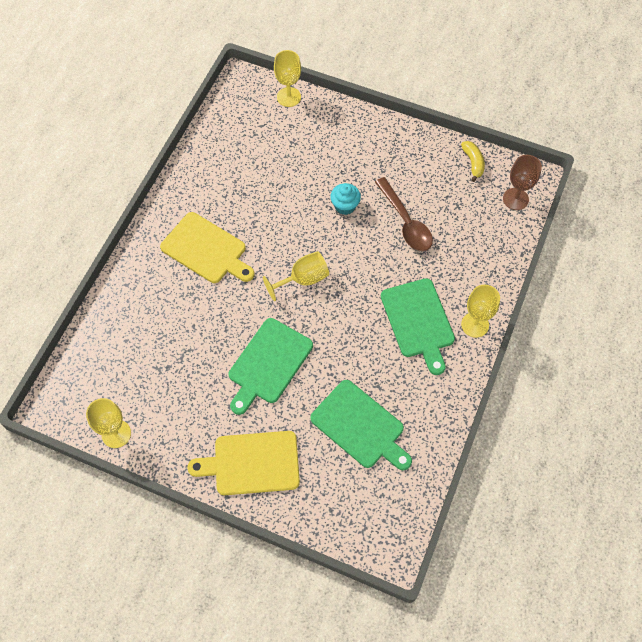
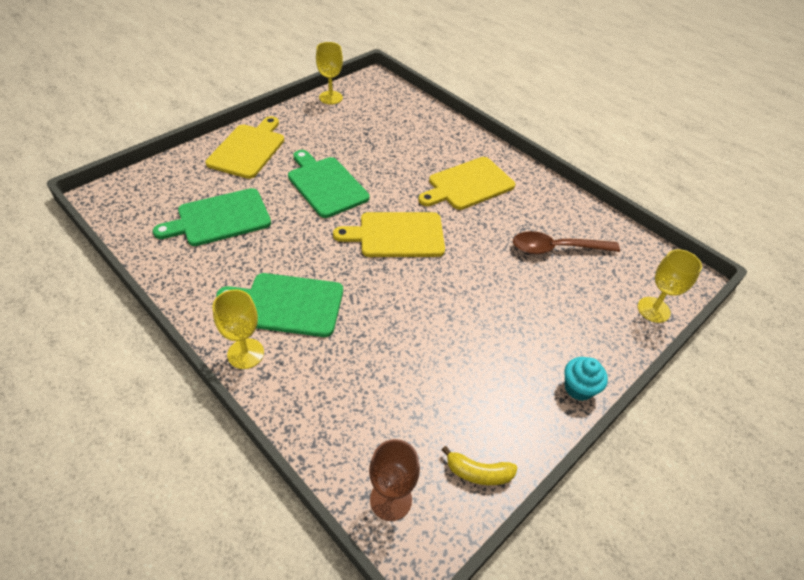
camera: 110 degrees right, 15 degrees down
yellow goblet [263,251,329,301] -> yellow cutting board [333,212,445,257]
turquoise cupcake [330,183,361,215] -> turquoise cupcake moved to [564,357,608,401]
brown spoon [375,177,433,251] -> brown spoon moved to [513,231,620,254]

